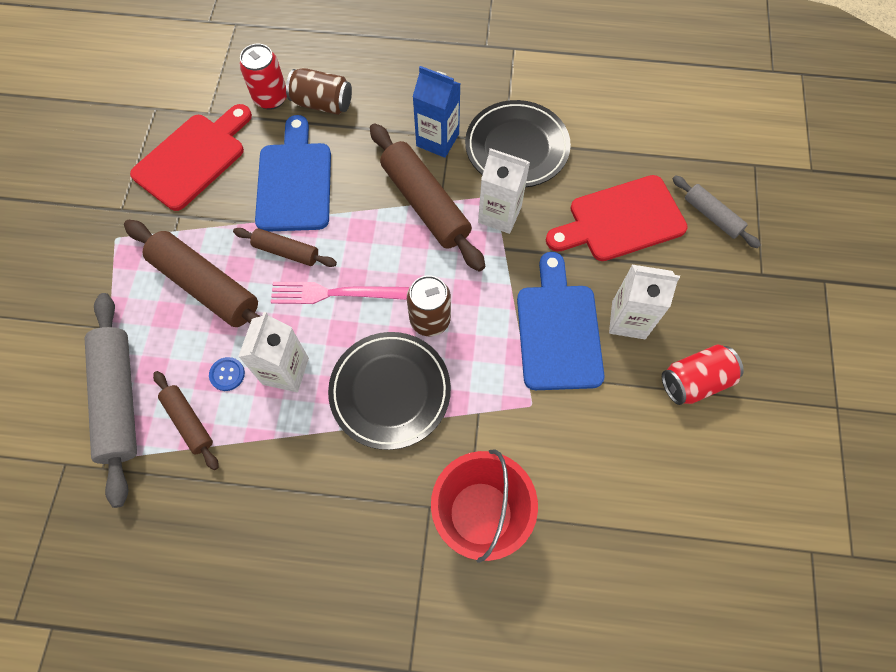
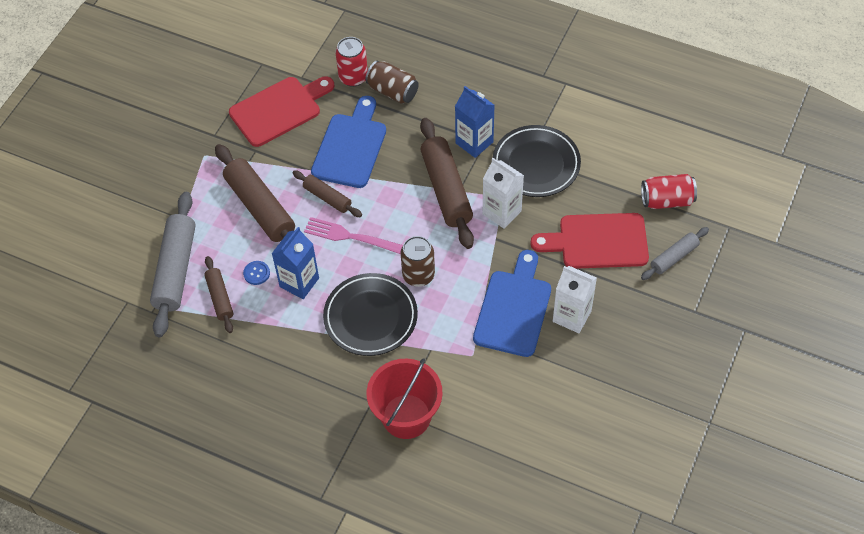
camera: 20 degrees right, 10 degrees down
white carton [238,312,309,392] -> blue carton [272,227,319,299]
red can [662,344,744,405] -> red can moved to [641,174,697,209]
grey rolling pin [672,175,761,248] -> grey rolling pin turned 75 degrees clockwise [641,227,709,280]

